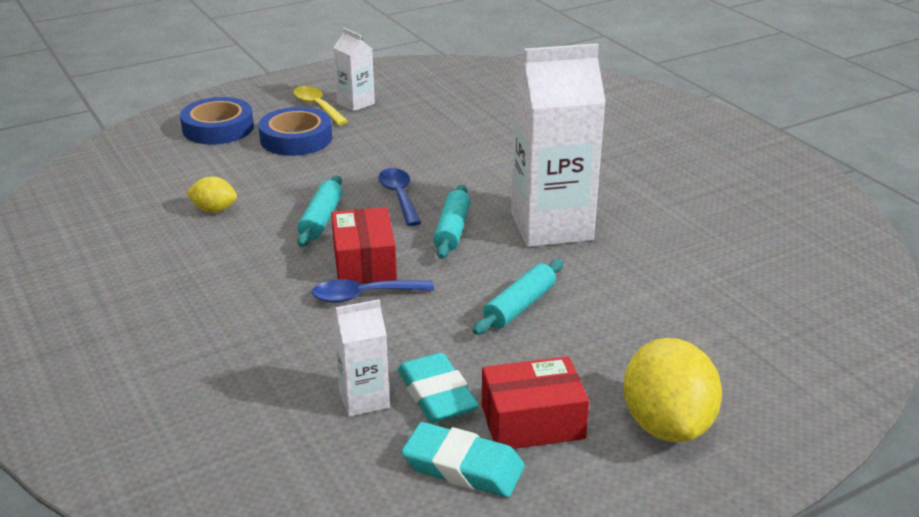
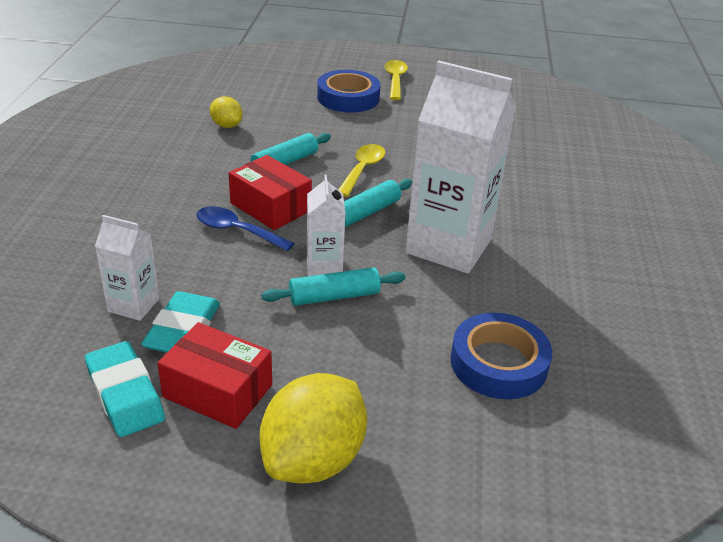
camera: 35 degrees right, 5 degrees up
blue tape [180,97,254,144] -> blue tape moved to [450,313,552,399]
red box [331,207,397,283] -> red box turned 75 degrees counterclockwise [229,155,312,230]
white carton [333,28,375,111] -> white carton moved to [307,175,345,276]
blue spoon [378,168,421,226] -> yellow spoon [338,144,385,197]

